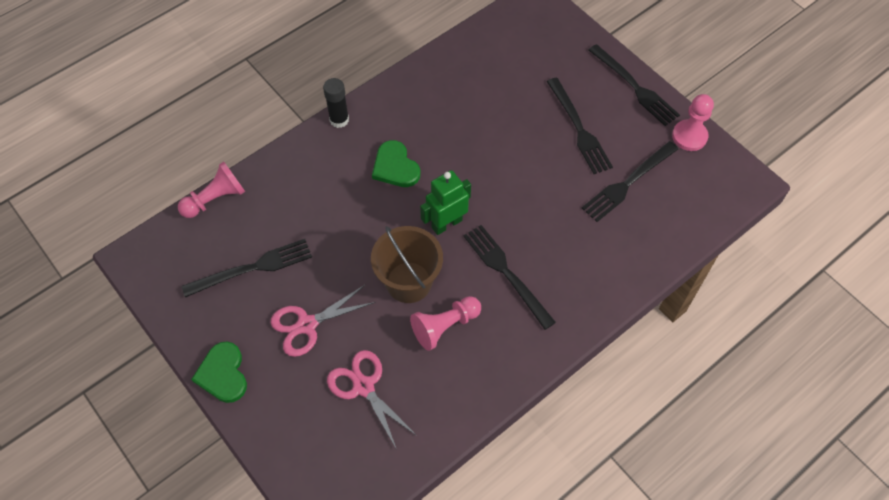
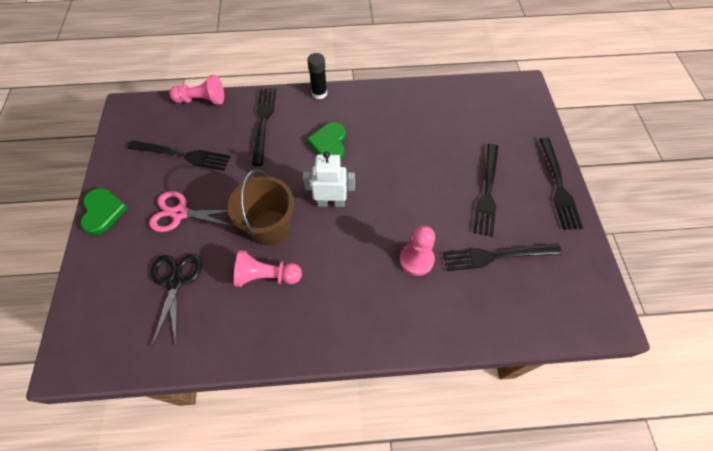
camera: 35 degrees right, 0 degrees up
green heart [191,341,247,403] -> green heart turned 150 degrees clockwise [80,188,128,235]
pink scissors [327,350,417,450] -> black scissors [151,254,202,346]
green robot [420,170,471,235] -> white robot [303,151,355,207]
black fork [464,225,556,330] -> black fork moved to [252,89,276,166]
pink pawn [672,94,714,151] -> pink pawn moved to [400,226,435,276]

